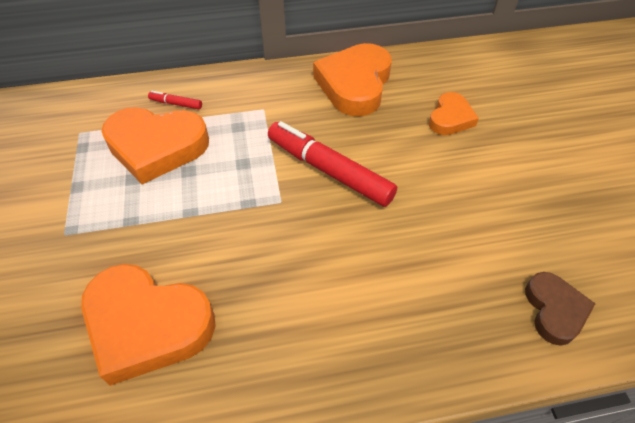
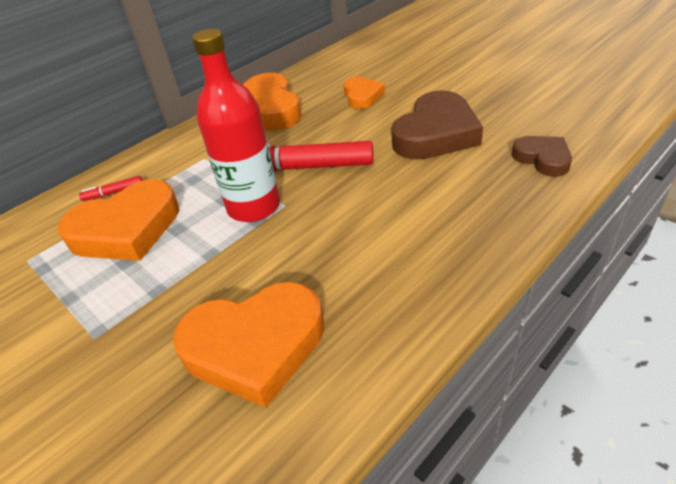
camera: 30 degrees left, 10 degrees down
none -> red bottle [192,29,280,222]
none -> brown heart [391,90,483,160]

